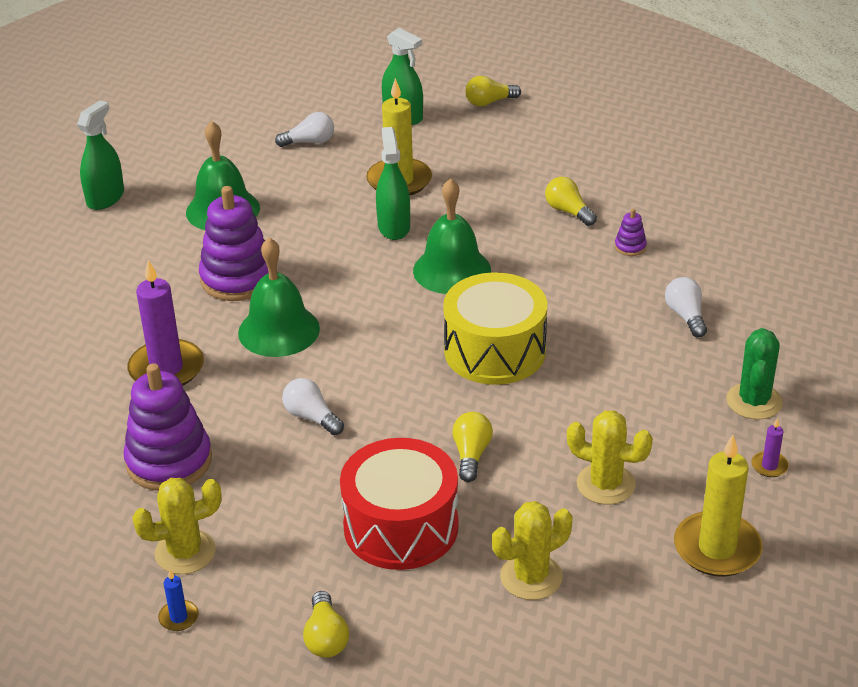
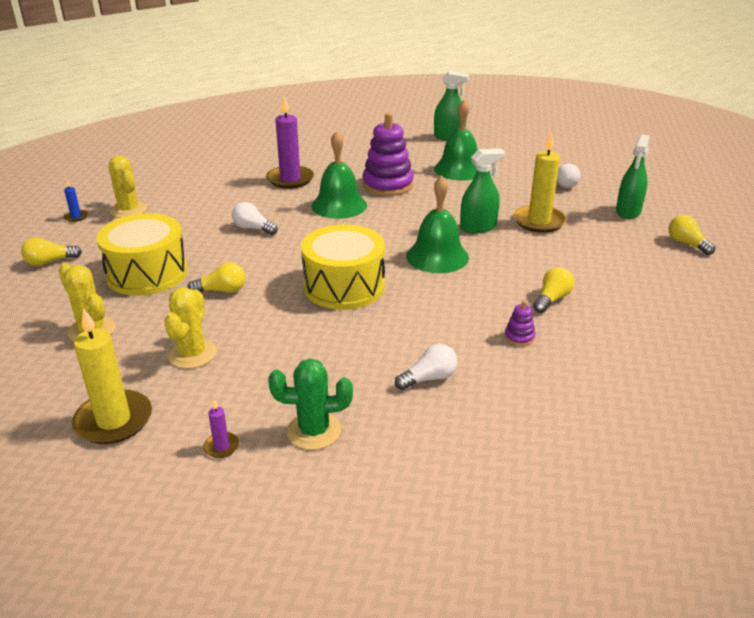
camera: 75 degrees right, 5 degrees down
purple stacking toy [123,363,212,491] -> none
white light bulb [282,378,344,435] -> white light bulb turned 90 degrees counterclockwise [232,202,278,235]
red drum [340,438,459,570] -> yellow drum [96,213,188,296]

